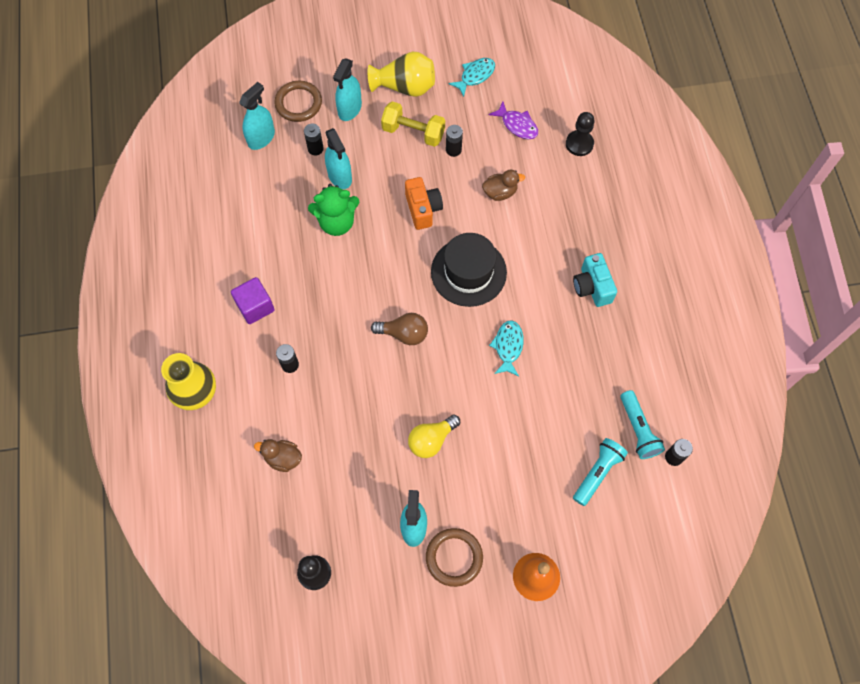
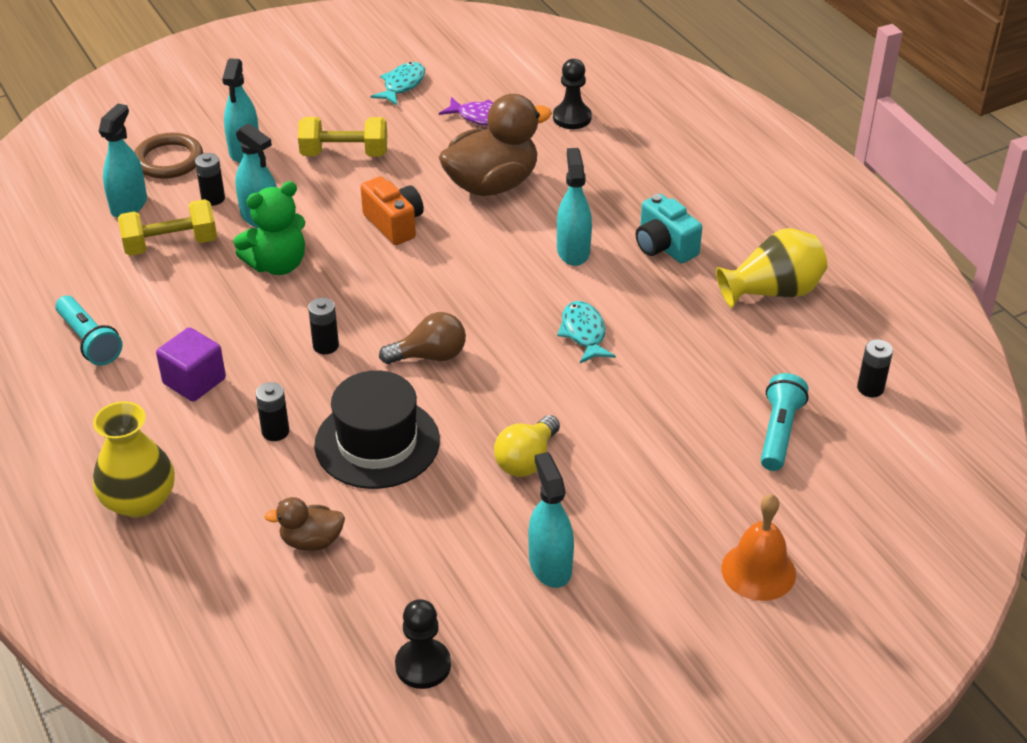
camera: 20 degrees left, 25 degrees down
yellow vase [368,52,435,97] -> yellow vase moved to [716,228,827,308]
brown ring [426,528,483,587] -> none
black hat [431,233,507,307] -> black hat moved to [314,370,440,489]
black battery [446,125,463,157] -> black battery moved to [308,298,339,354]
brown duck [482,170,525,201] -> brown duck [439,94,552,196], size x2.02
turquoise flashlight [620,390,665,459] -> turquoise flashlight moved to [55,296,123,366]
none -> yellow dumbbell [118,199,217,256]
none -> turquoise spray bottle [557,148,592,266]

